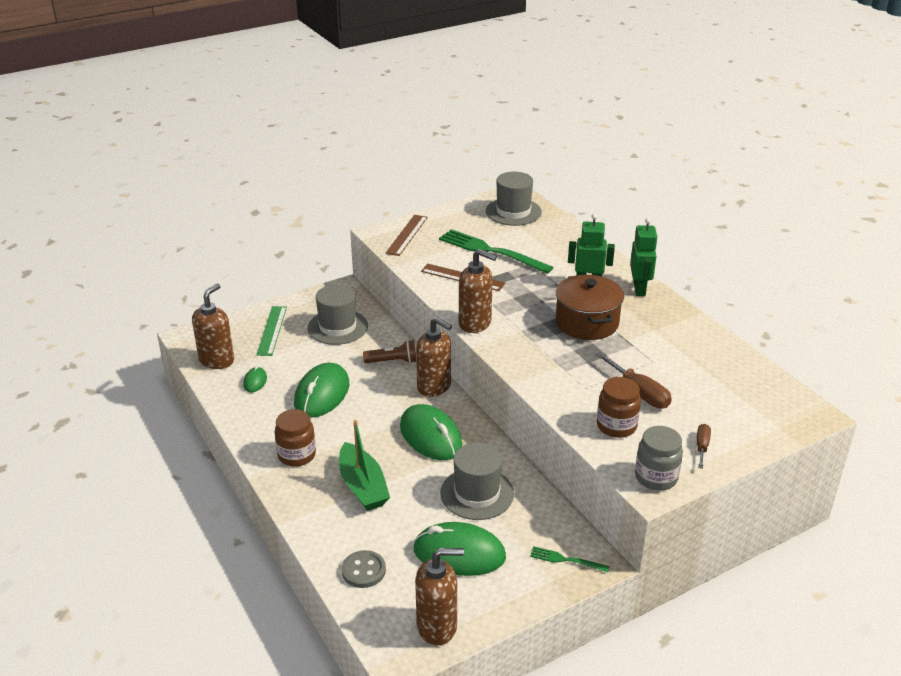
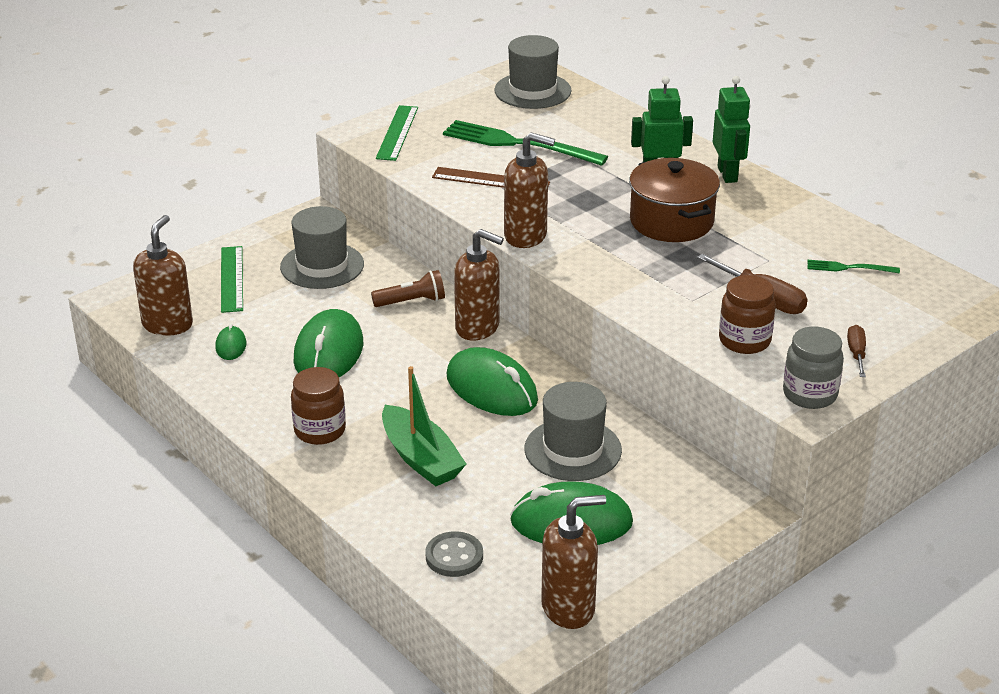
camera: 10 degrees left, 0 degrees up
brown ruler [385,215,428,256] -> green ruler [376,105,418,161]
green fork [530,546,609,572] -> green fork moved to [808,260,900,274]

